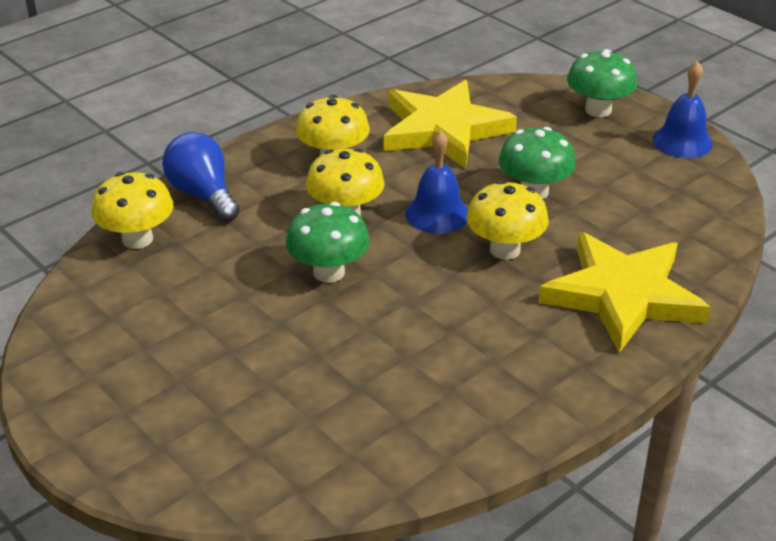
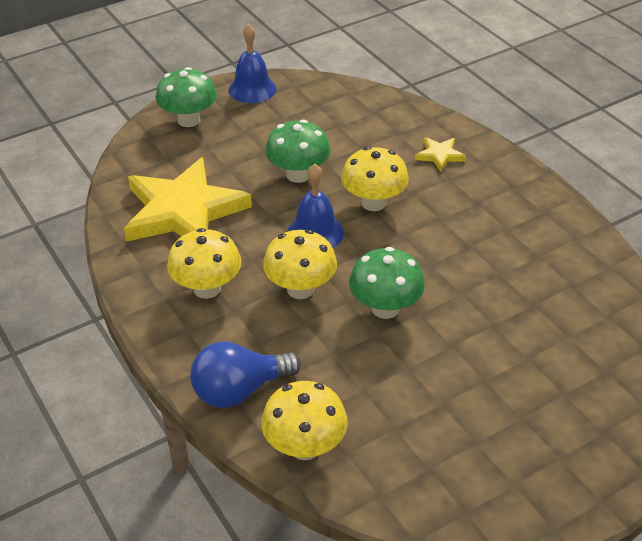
camera: 80 degrees left, 5 degrees up
yellow star [538,232,710,353] -> yellow star [415,137,466,172], size x0.41

